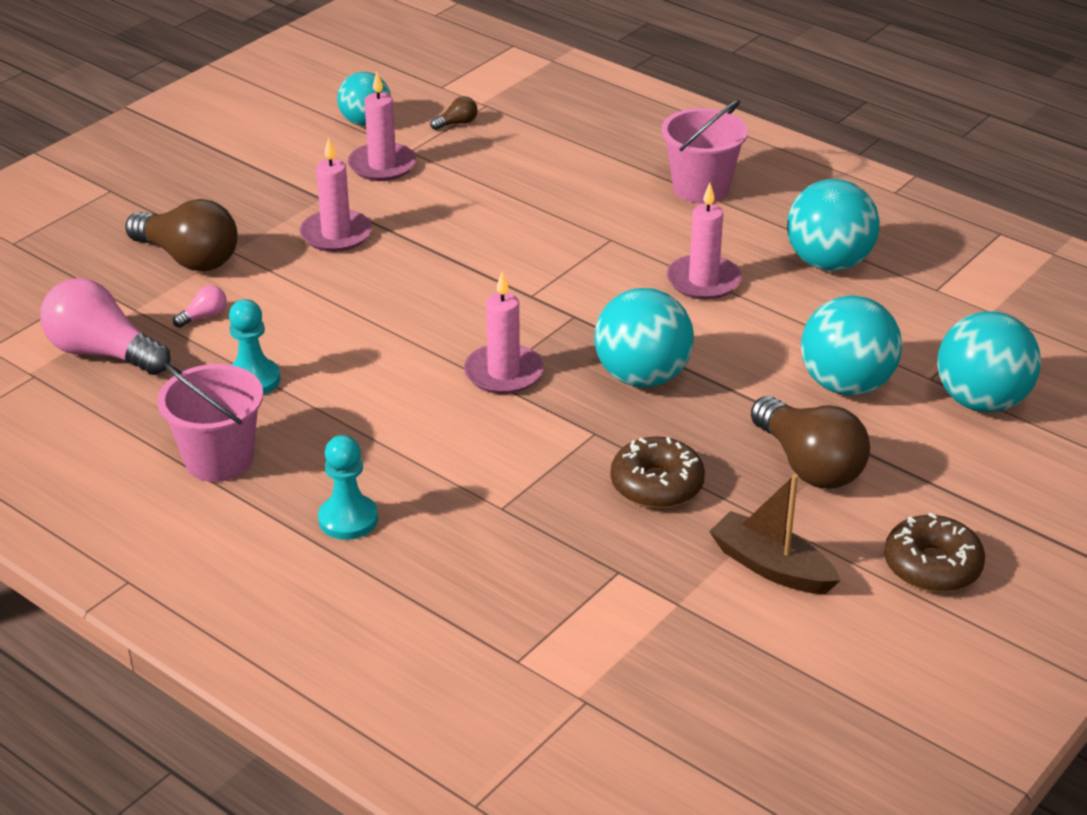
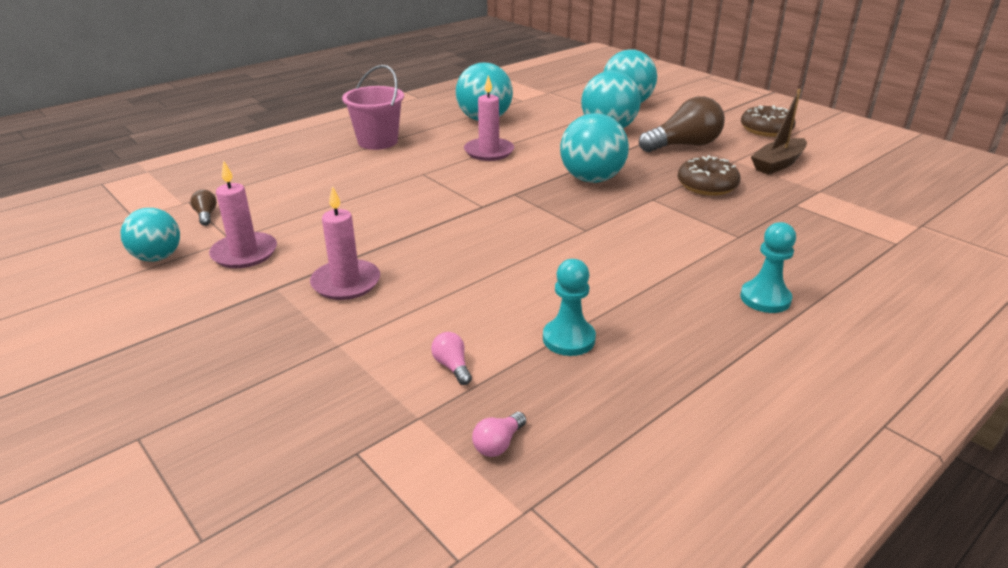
camera: 80 degrees left, 5 degrees down
pink light bulb [40,278,171,375] -> pink light bulb [472,412,526,457], size x0.42
brown light bulb [125,199,238,271] -> none
pink bucket [157,363,263,482] -> none
pink candle [464,272,543,394] -> none

